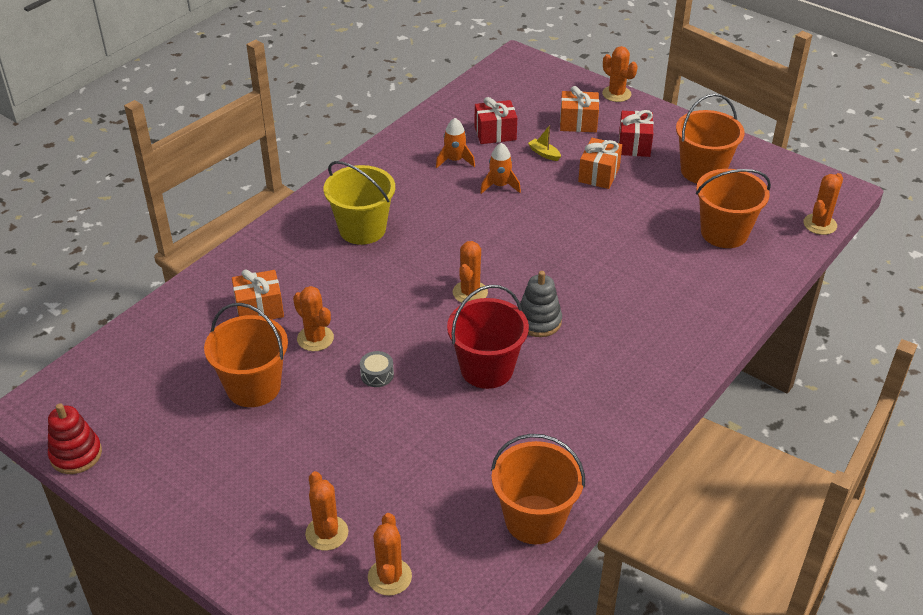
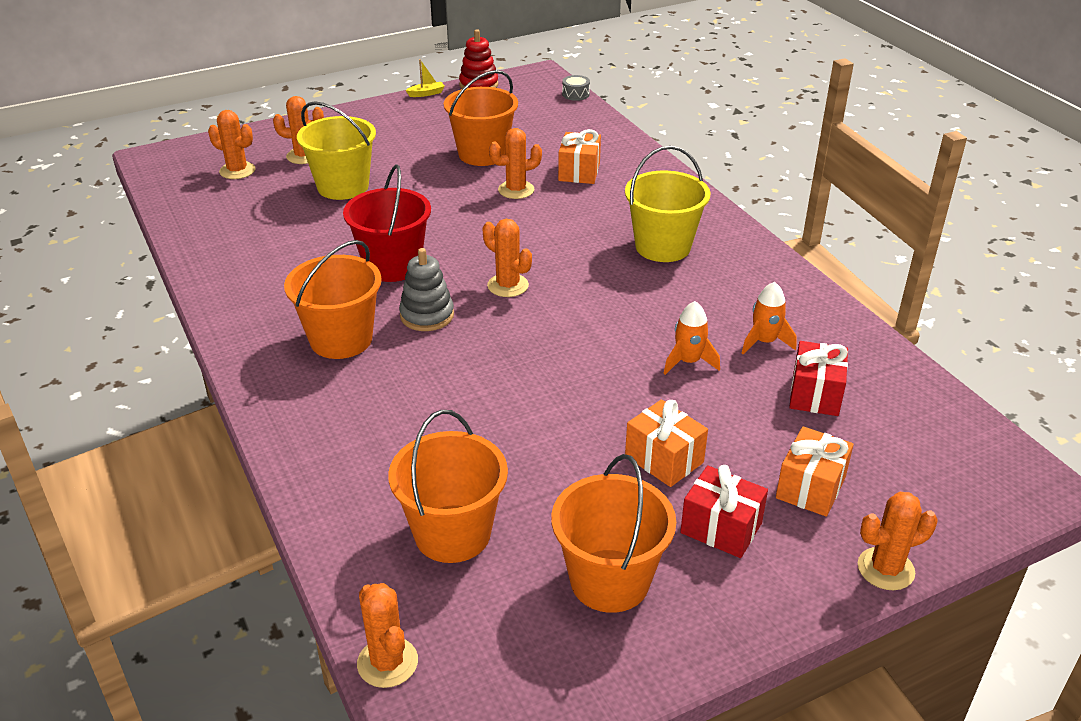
camera: 115 degrees right, 5 degrees down
grey drum [360,351,394,387] -> grey drum moved to [562,75,590,101]
orange bucket [491,434,585,545] -> orange bucket moved to [284,240,382,359]
yellow boat [528,125,561,161] -> yellow boat moved to [406,59,445,97]
none -> yellow bucket [297,101,376,200]

